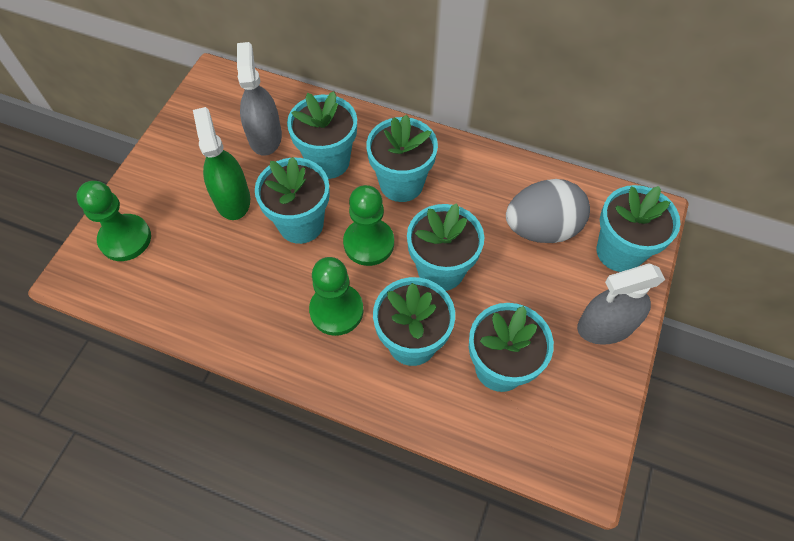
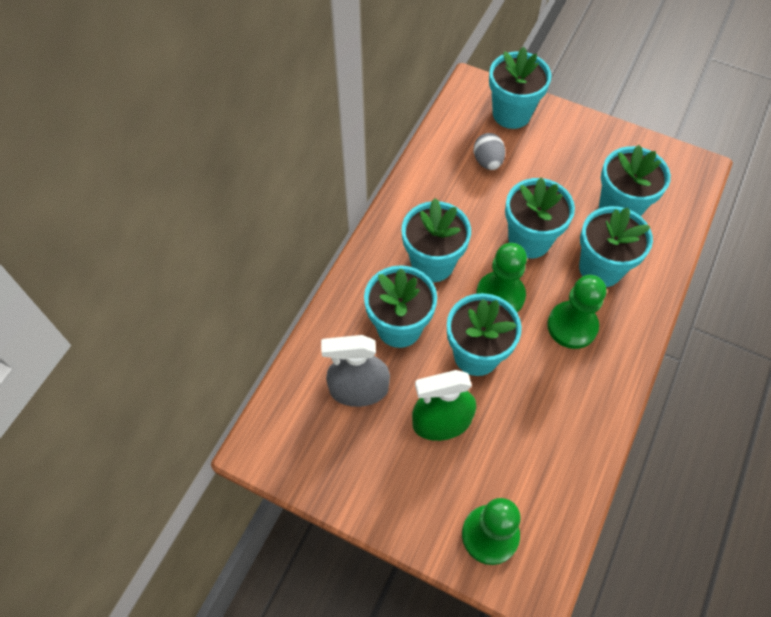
camera: 85 degrees left, 0 degrees up
grey egg [506,179,590,243] -> grey egg [474,133,505,170], size x0.57
grey spray bottle [577,263,665,345] -> none

